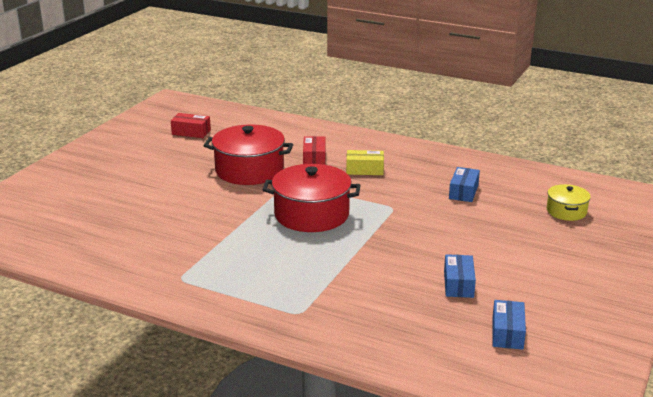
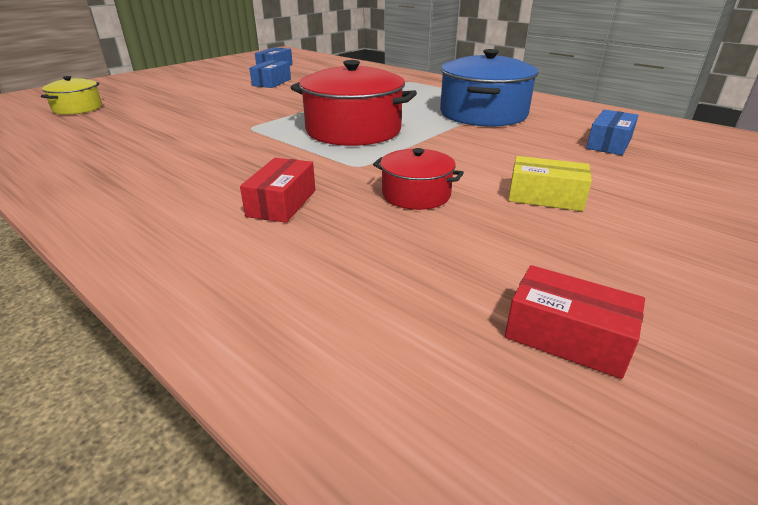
camera: 165 degrees left, 5 degrees up
red pot [203,124,293,185] -> red pot [373,148,464,210], size x0.53
yellow box [346,150,384,175] -> yellow box moved to [508,156,592,211]
blue box [449,167,480,202] -> blue box moved to [586,110,639,155]
none -> blue pot [440,49,539,127]

